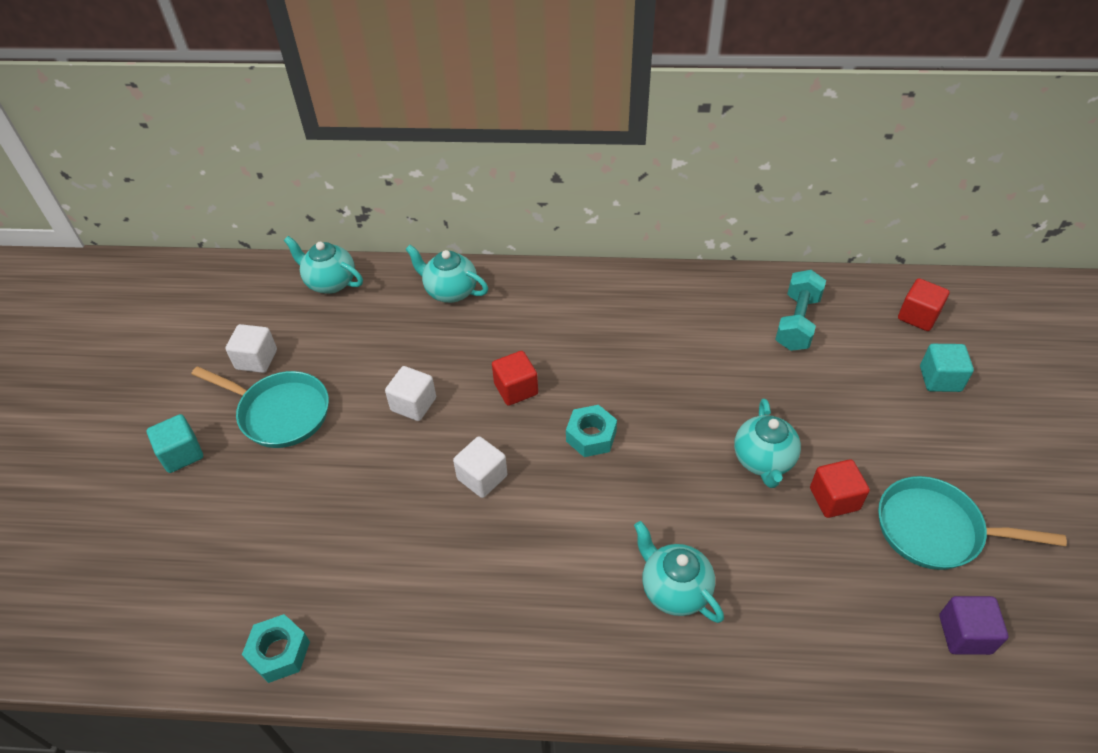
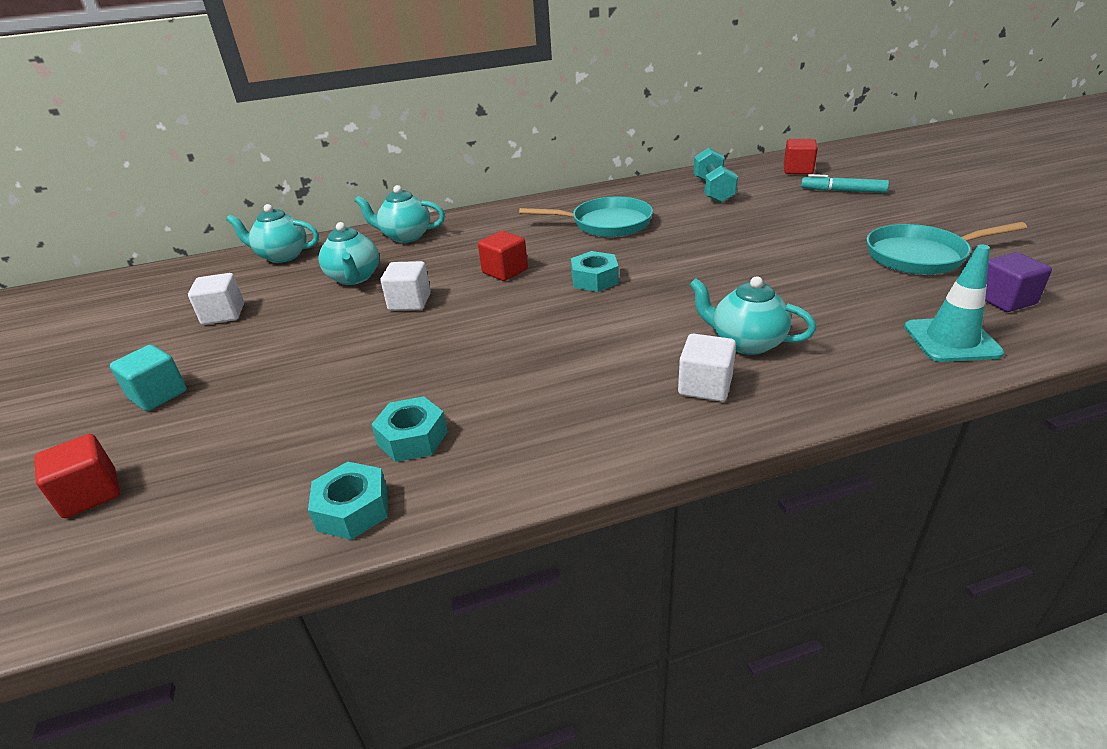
camera: 20 degrees left, 15 degrees down
turquoise pan [192,366,329,448] -> turquoise pan moved to [519,197,653,237]
white cube [453,436,508,498] -> white cube moved to [678,334,736,402]
turquoise teapot [734,399,801,488] -> turquoise teapot moved to [319,222,379,285]
red cube [810,459,870,518] -> red cube moved to [34,434,120,518]
turquoise cube [920,344,974,392] -> turquoise marker [801,174,889,193]
none -> turquoise nut [371,396,448,462]
none -> turquoise traffic cone [904,245,1004,362]

